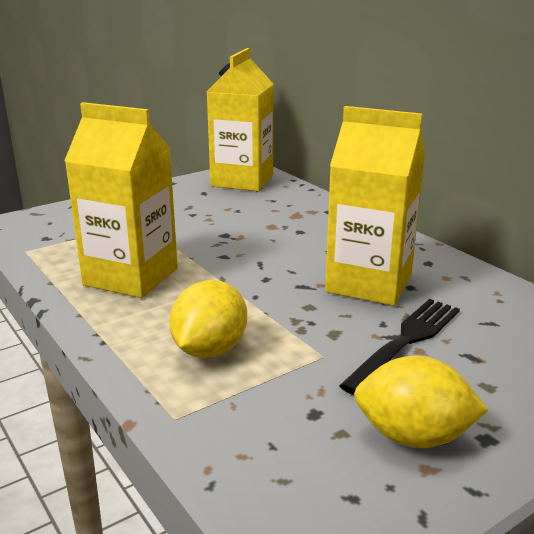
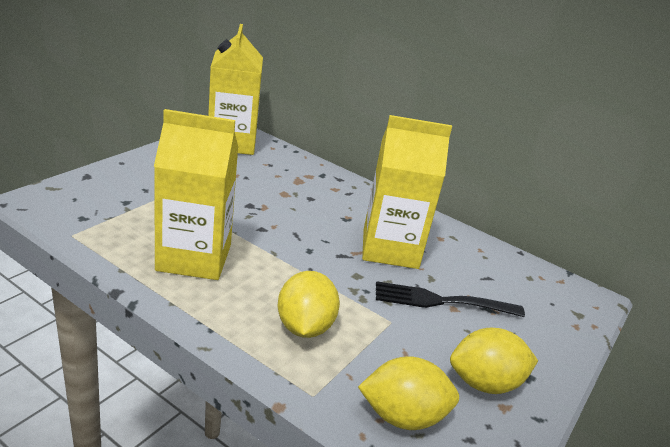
camera: 25 degrees left, 5 degrees up
black fork [339,299,460,395] -> black fork turned 105 degrees counterclockwise [376,281,525,317]
none -> yellow lemon [358,356,459,430]

